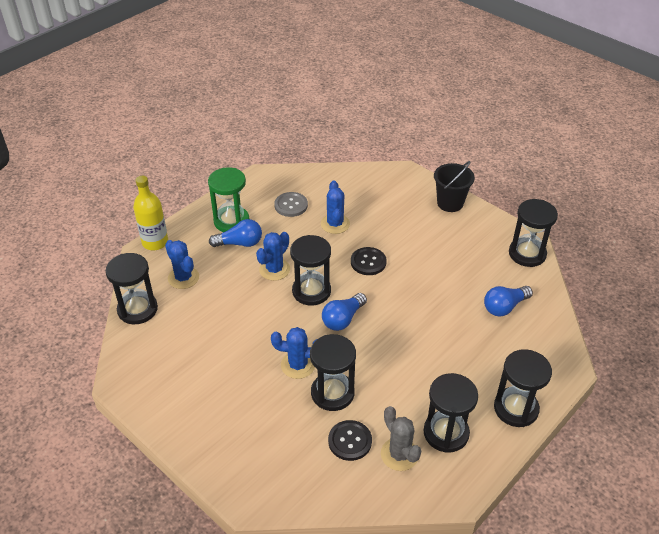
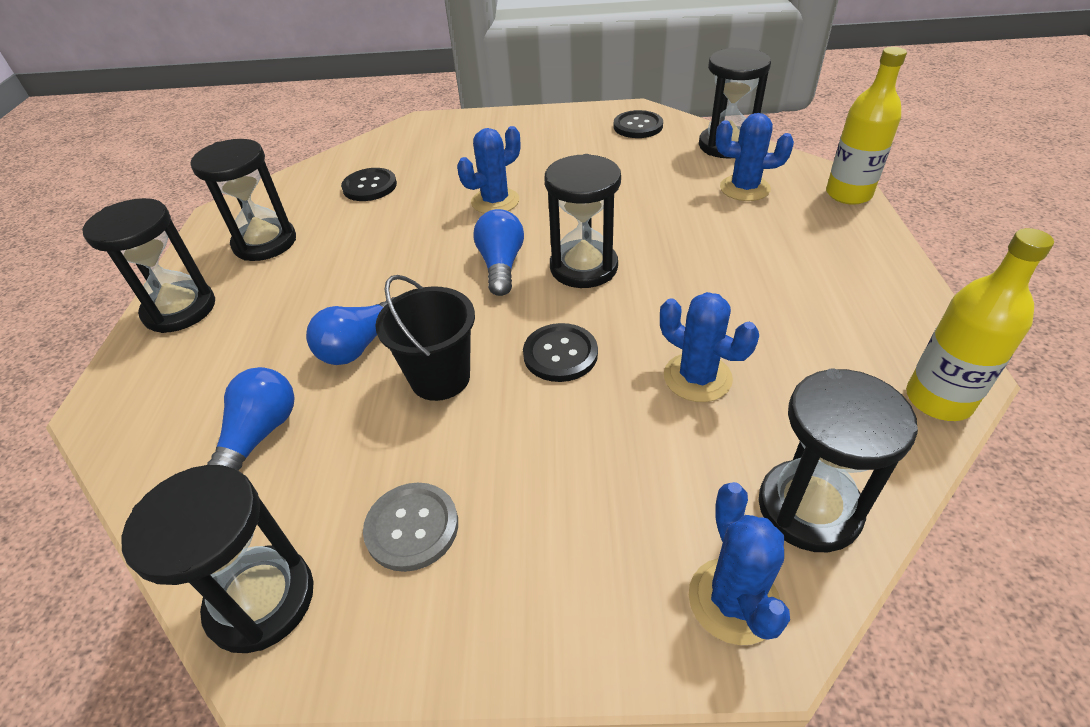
camera: 140 degrees right, 0 degrees up
green hourglass [208,167,249,232] -> none
blue light bulb [209,219,262,247] -> blue light bulb moved to [306,297,395,365]
blue cactus [256,232,290,281] -> blue cactus moved to [689,482,790,645]
grey button [274,192,308,217] -> grey button moved to [363,483,458,572]
black hourglass [310,334,356,411] -> black hourglass moved to [759,368,918,552]
grey cactus [381,406,421,471] -> none
black bucket [434,161,475,212] -> black bucket moved to [375,275,475,401]
none -> black button [614,110,663,138]
none -> yellow bottle [906,228,1054,421]

